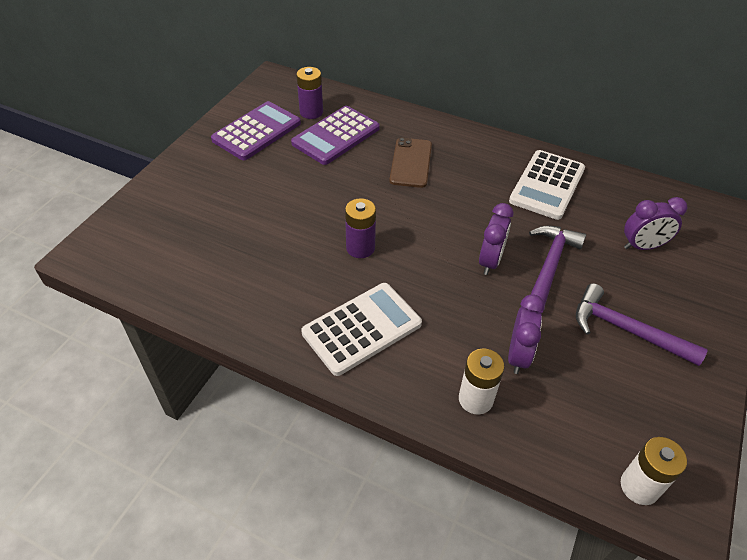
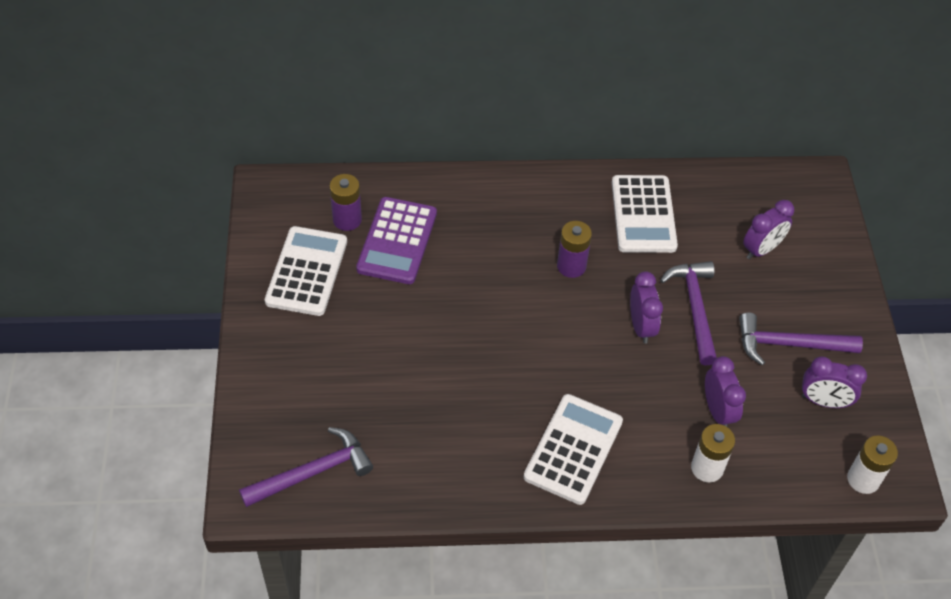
camera: 30 degrees left, 5 degrees up
purple calculator [211,101,301,160] -> white calculator [265,226,347,316]
purple battery [345,198,376,258] -> purple battery moved to [557,221,592,278]
brown phone [389,138,432,188] -> none
none -> purple hammer [239,427,373,507]
none -> purple clock [802,356,867,408]

